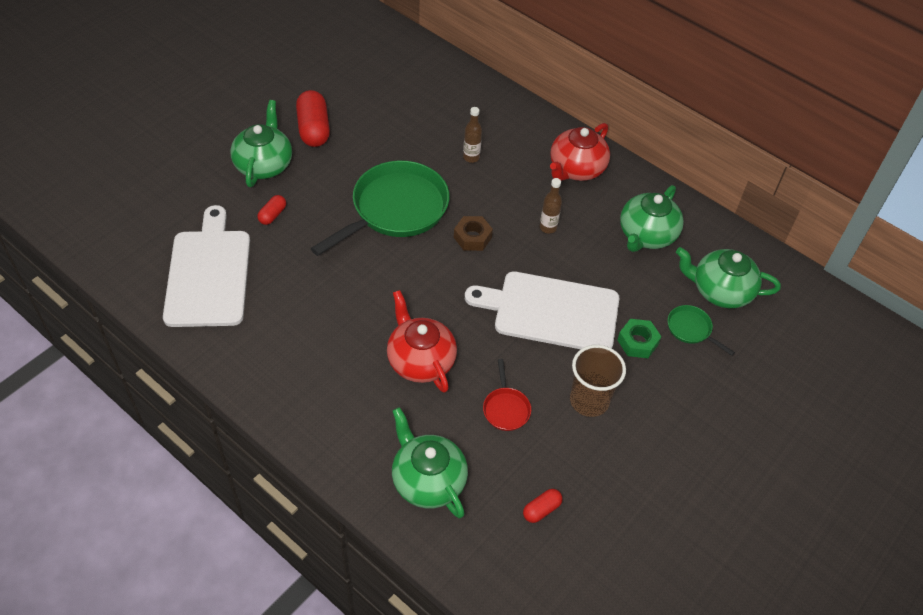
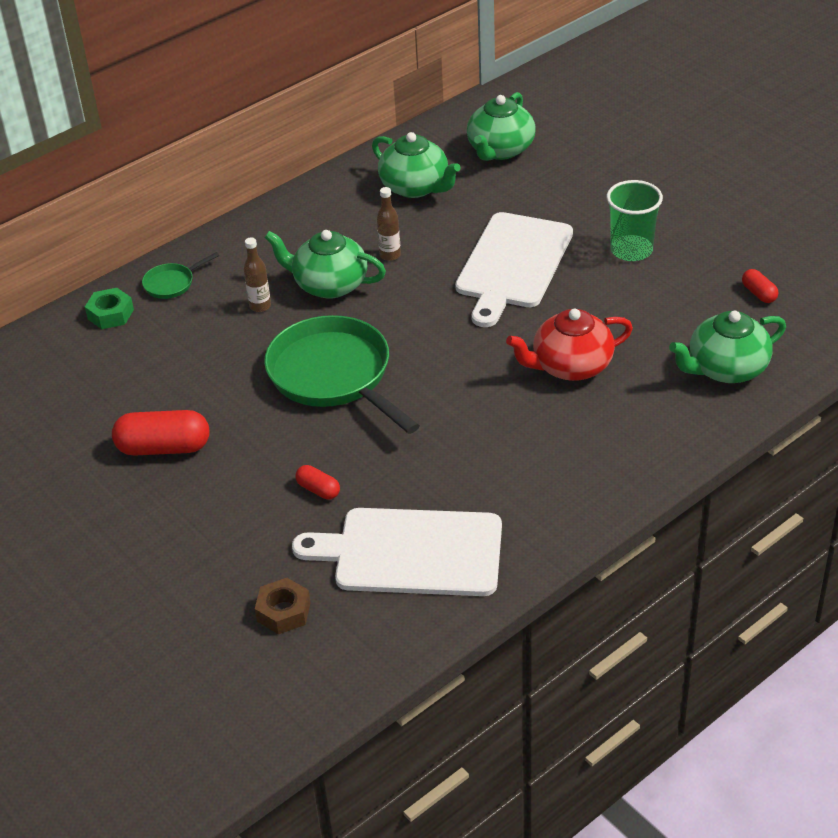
camera: 75 degrees left, 10 degrees down
green teapot [230,100,292,187] -> green teapot moved to [264,230,386,299]
brown nut [454,216,493,251] -> brown nut moved to [255,578,311,634]
red pan [483,359,531,431] -> none
red teapot [550,123,610,181] -> none
brown cup [570,345,626,417] -> green cup [607,180,663,261]
green nut [618,319,661,358] -> green nut moved to [85,288,134,329]
green pan [668,305,735,356] -> green pan moved to [142,252,219,299]

